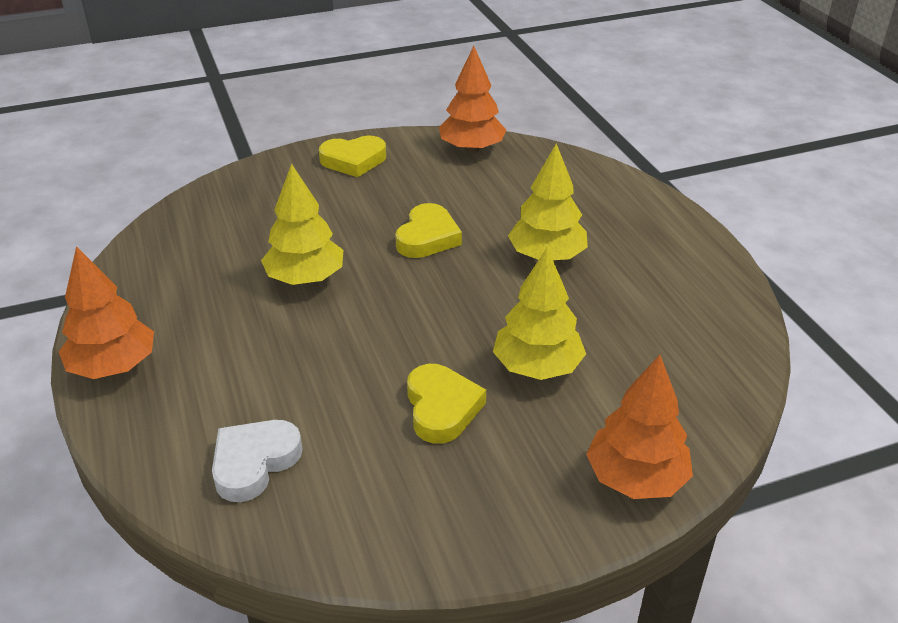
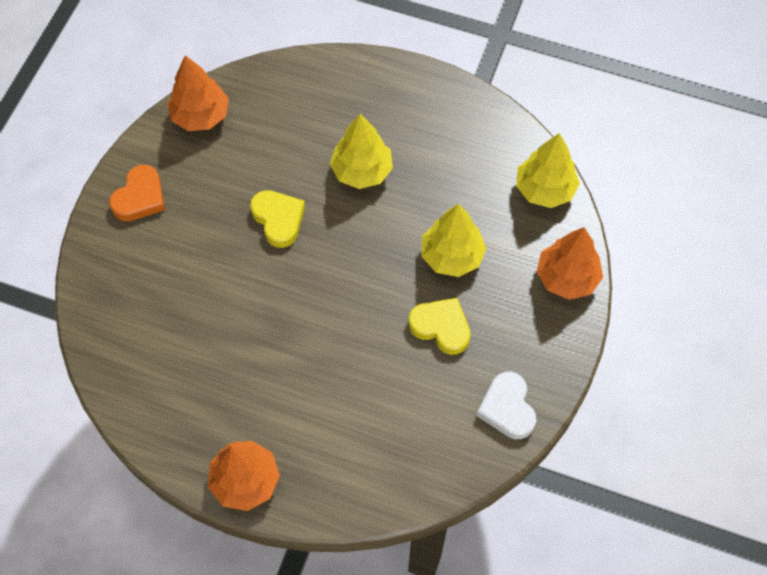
camera: 50 degrees left, 25 degrees up
white heart [212,420,302,502] -> white heart moved to [477,372,536,439]
yellow tree [261,163,343,285] -> yellow tree moved to [516,133,580,208]
yellow heart [319,136,386,177] -> orange heart [109,165,165,221]

